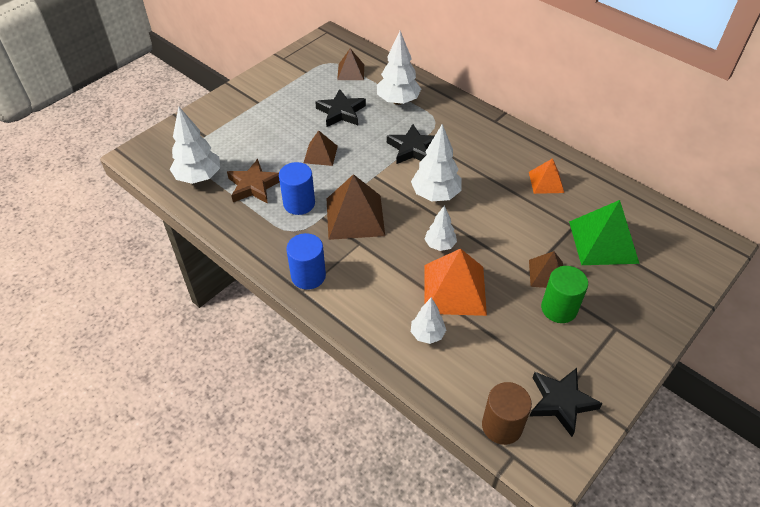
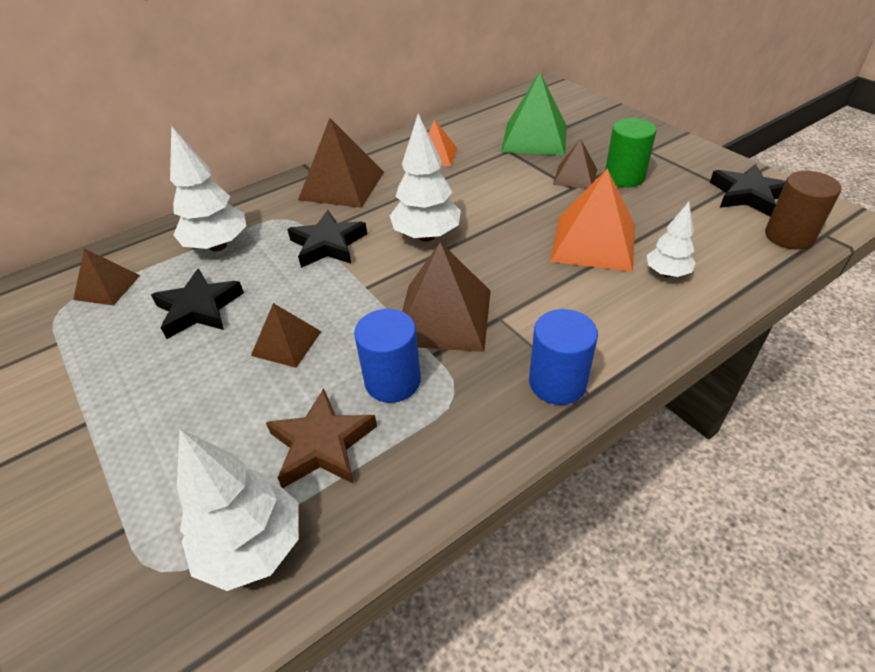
camera: 75 degrees left, 5 degrees down
white tree [425,205,457,251] -> none
none -> brown pyramid [298,118,384,208]

